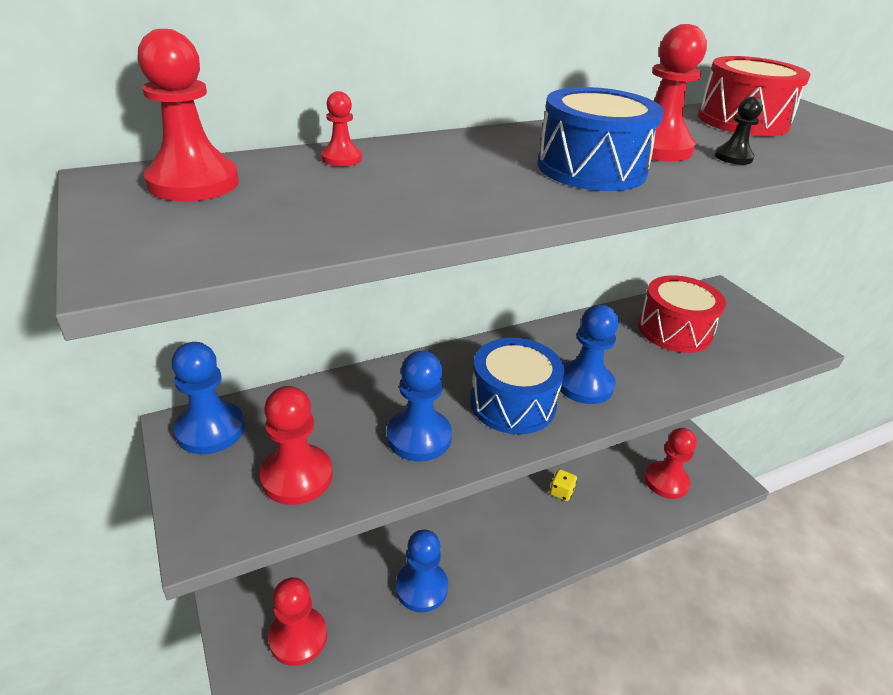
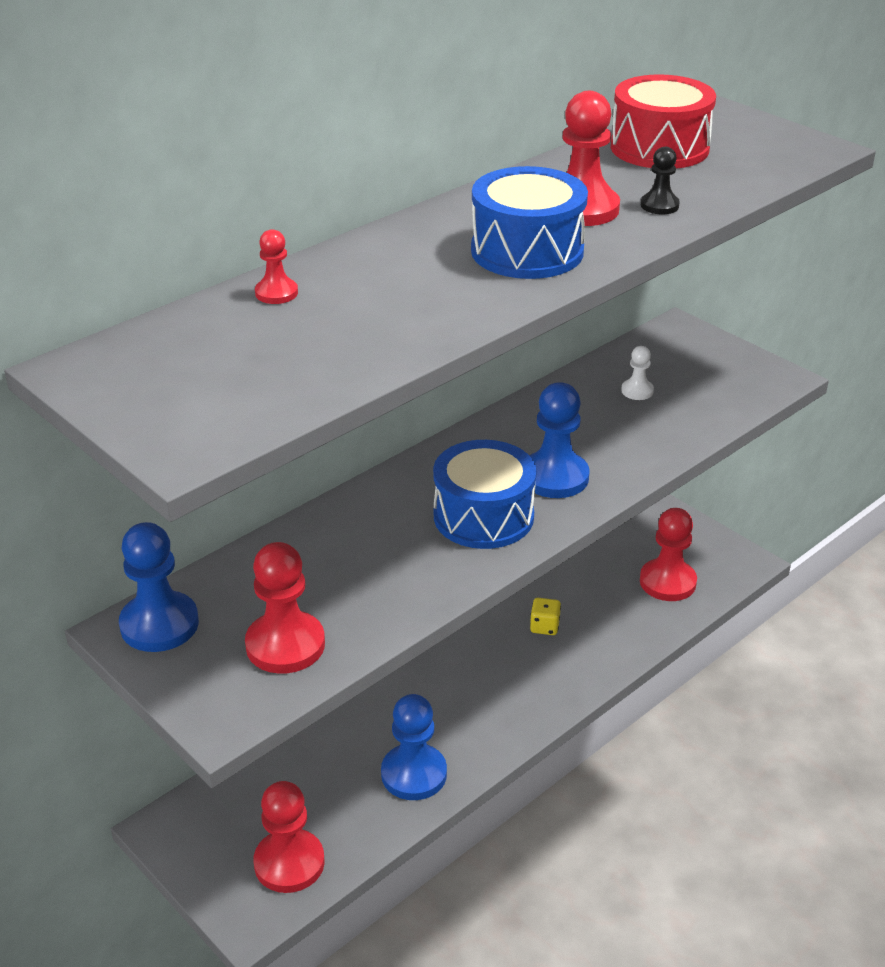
camera: 15 degrees left, 0 degrees up
red pawn [137,29,239,201] -> none
blue pawn [387,351,452,462] -> none
red drum [638,275,726,353] -> white pawn [621,346,654,400]

